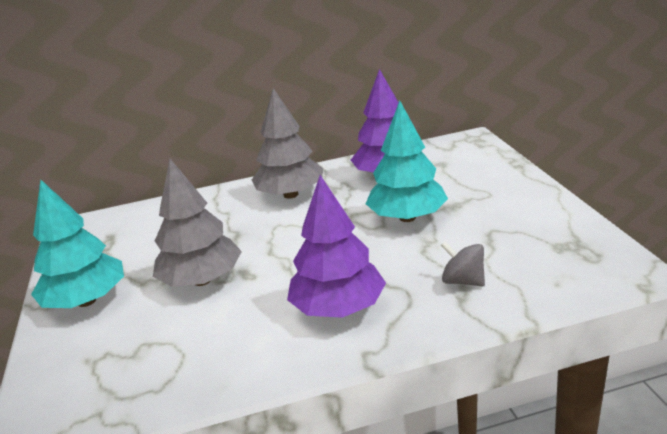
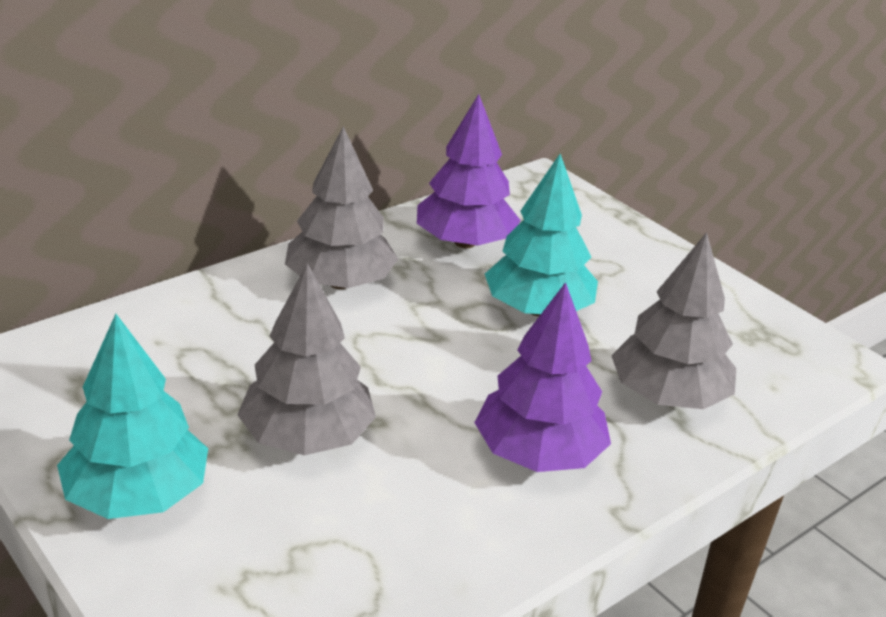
camera: 30 degrees left, 5 degrees up
grey spinning top [441,241,485,287] -> grey tree [611,232,736,409]

